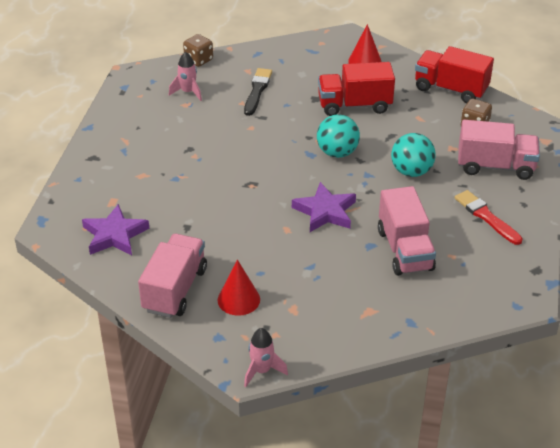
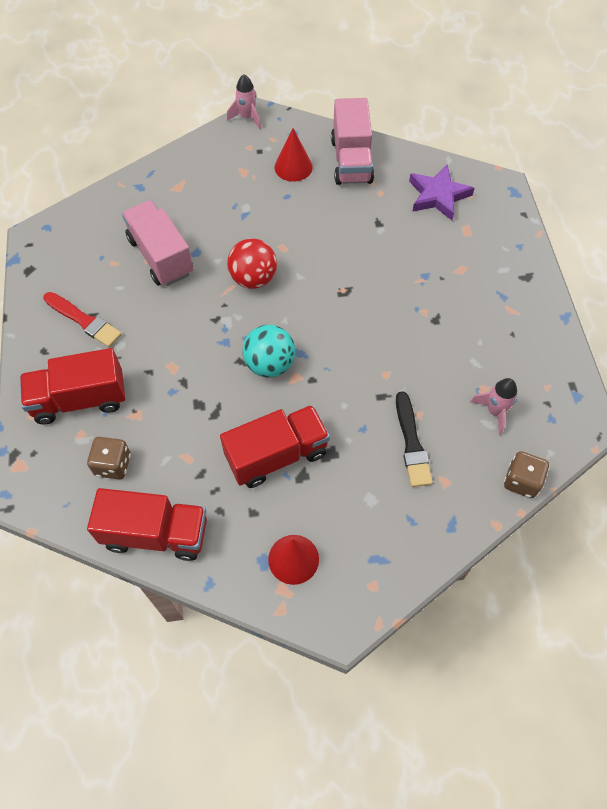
camera: 160 degrees right, 20 degrees up
purple star [292,182,356,232] -> red ball [227,238,277,289]
turquoise ball [391,133,436,177] -> none
pink truck [458,120,540,180] -> red truck [20,348,125,424]

